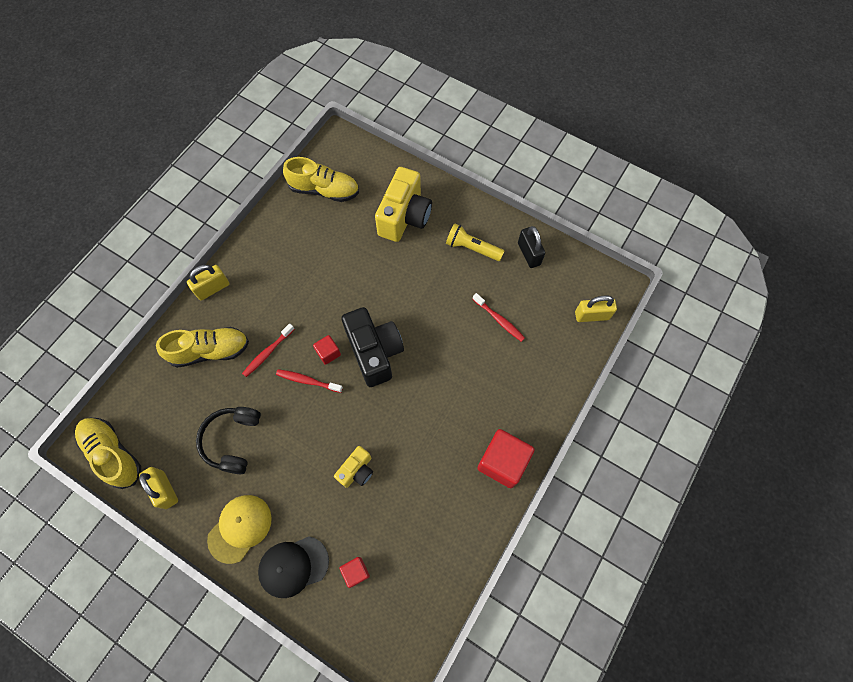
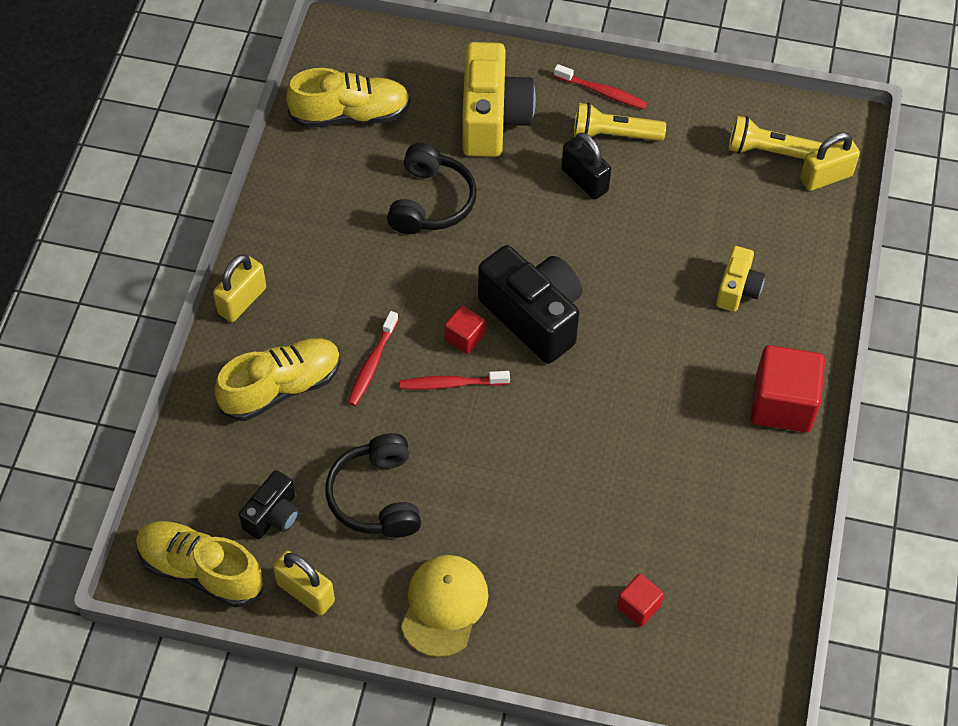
camera: 20 degrees left, 10 degrees down
black cap [258,536,329,598] -> none
yellow camera [334,446,373,488] -> yellow camera moved to [716,246,765,312]
red toothbrush [473,293,525,342] -> red toothbrush moved to [554,64,647,109]
black padlock [518,226,545,268] -> black padlock moved to [561,133,611,199]
none -> black camera [239,470,299,539]
none -> black headphones [387,143,477,234]
none -> yellow flashlight [729,116,822,159]

